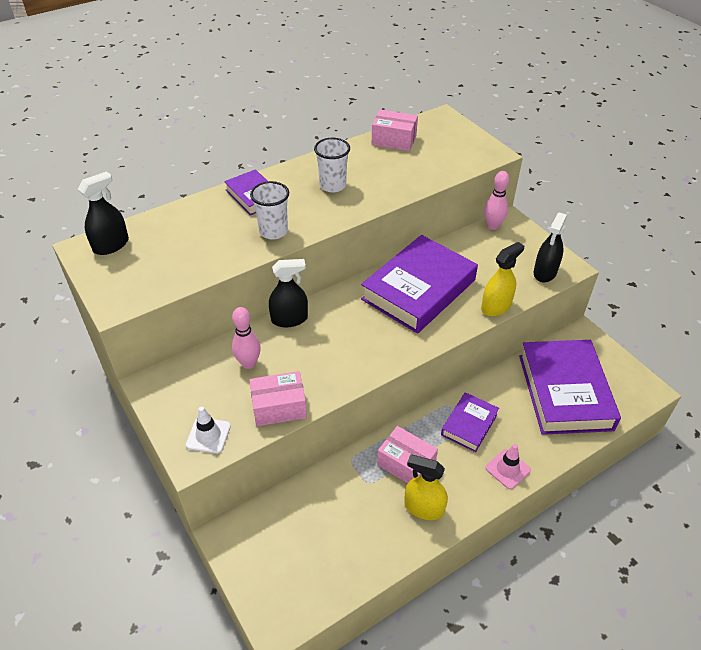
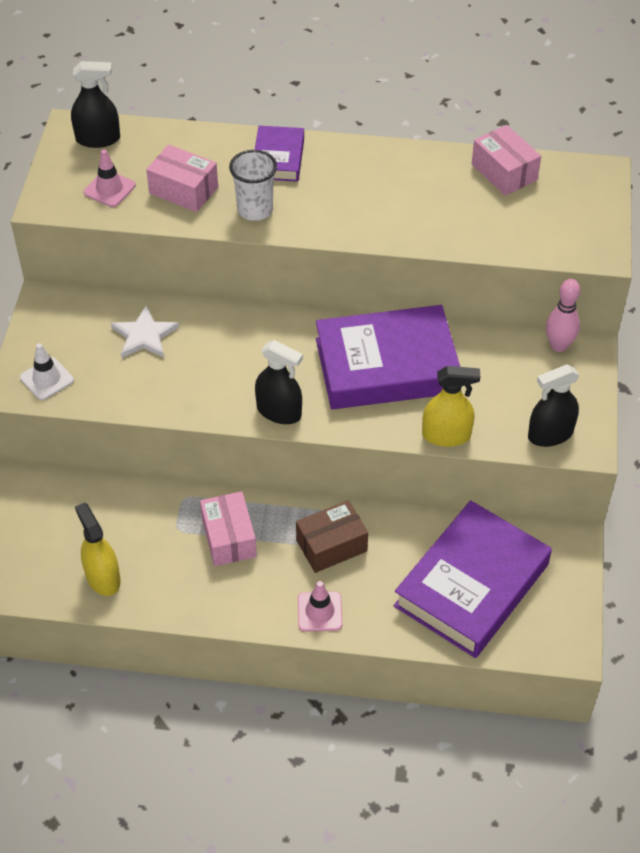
camera: 40 degrees right, 5 degrees up
pink bowling pin [232,307,261,369] -> white star [111,305,179,358]
pink box [249,371,307,426] -> pink box moved to [146,145,218,212]
black spray bottle [269,259,308,327] -> black spray bottle moved to [255,340,303,424]
white cup [314,138,350,193] -> none
yellow spray bottle [404,455,448,520] -> yellow spray bottle moved to [75,503,121,596]
purple book [441,392,499,452] -> brown box [296,500,368,573]
none -> pink traffic cone [83,149,136,207]

